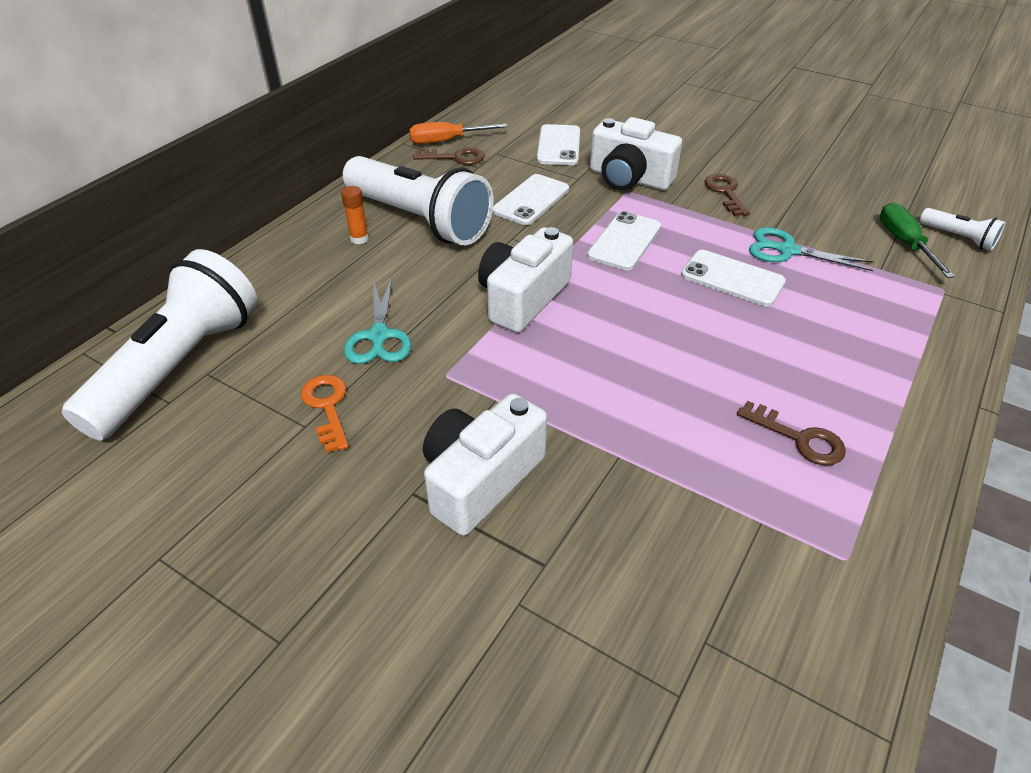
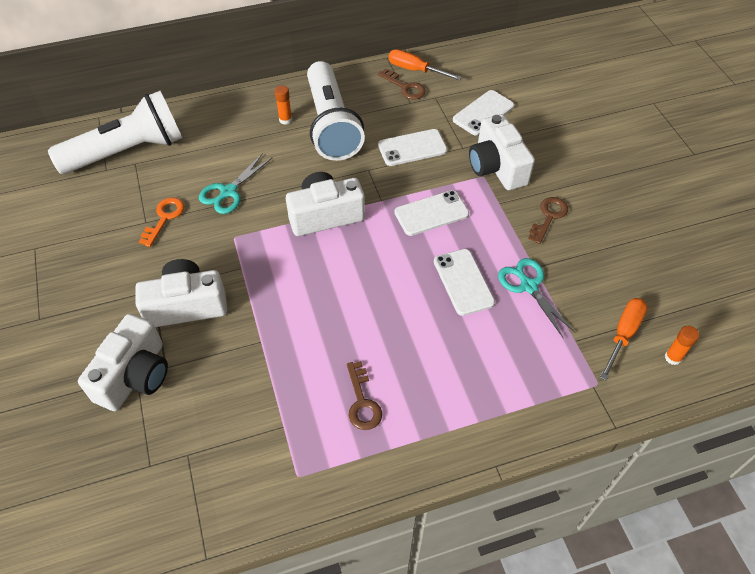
camera: 40 degrees right, 10 degrees up
green screwdriver [880,202,955,278] -> orange screwdriver [600,298,648,380]
white flashlight [920,208,1005,251] -> orange glue stick [665,326,699,365]
none -> white camera [78,314,168,411]

